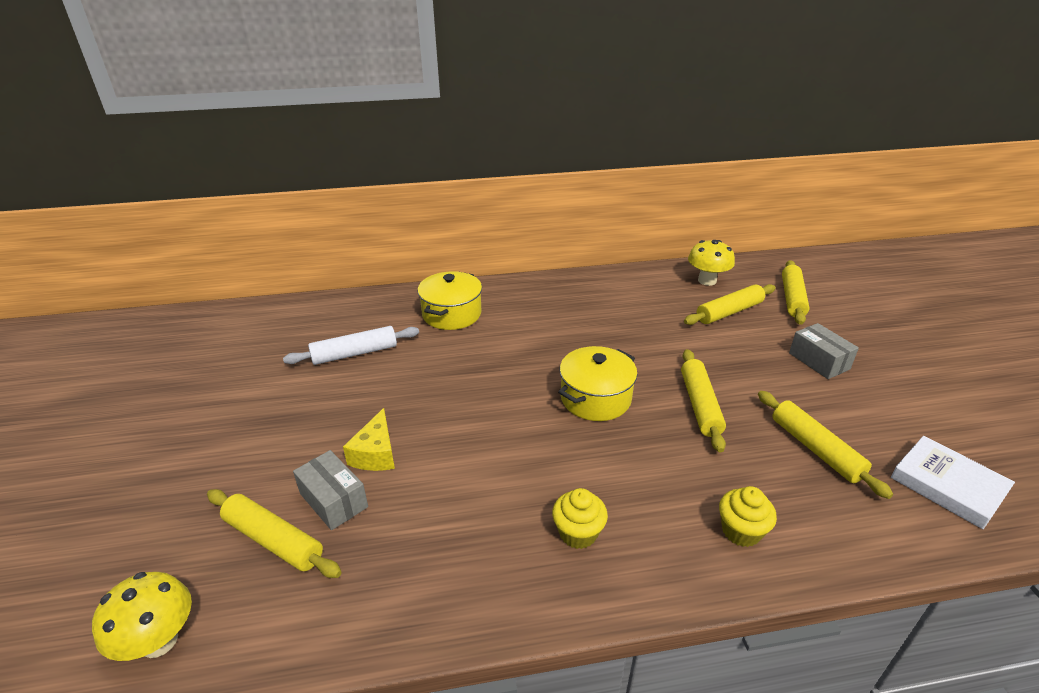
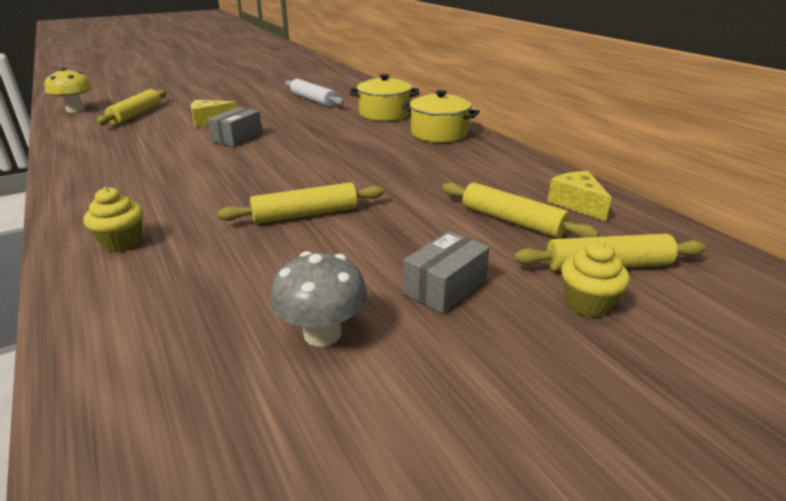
camera: 70 degrees right, 5 degrees down
grey box [293,450,368,530] -> grey box moved to [208,107,262,147]
yellow cupcake [552,488,608,549] -> yellow cupcake moved to [561,241,630,317]
yellow pot [558,346,637,421] -> yellow pot moved to [402,90,480,143]
yellow mushroom [688,240,735,286] -> yellow cheese [547,171,612,221]
yellow rolling pin [758,391,893,499] -> none
white book [891,436,1015,529] -> none
none -> grey mushroom [270,251,368,347]

